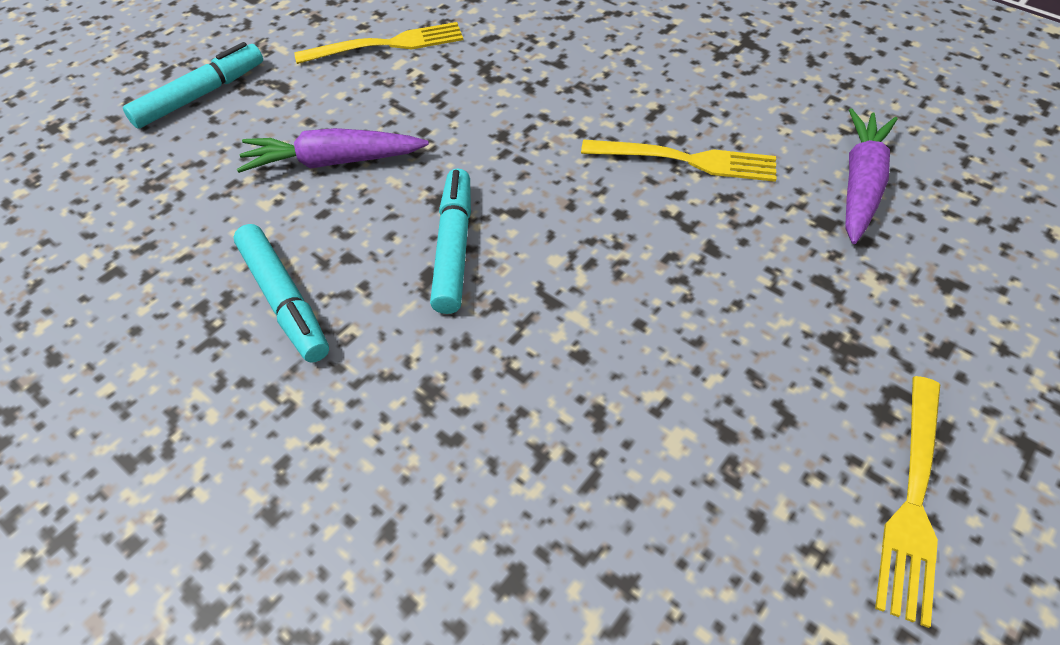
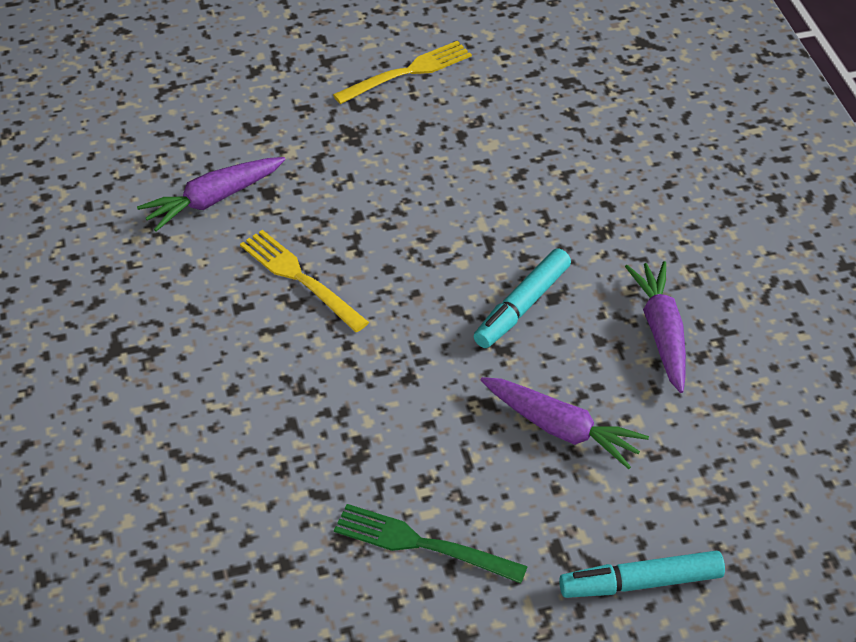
camera: 145 degrees left, 5 degrees down
turquoise marker [234,224,329,363] -> purple carrot [625,261,686,393]
yellow fork [294,22,463,64] -> green fork [334,504,528,583]

